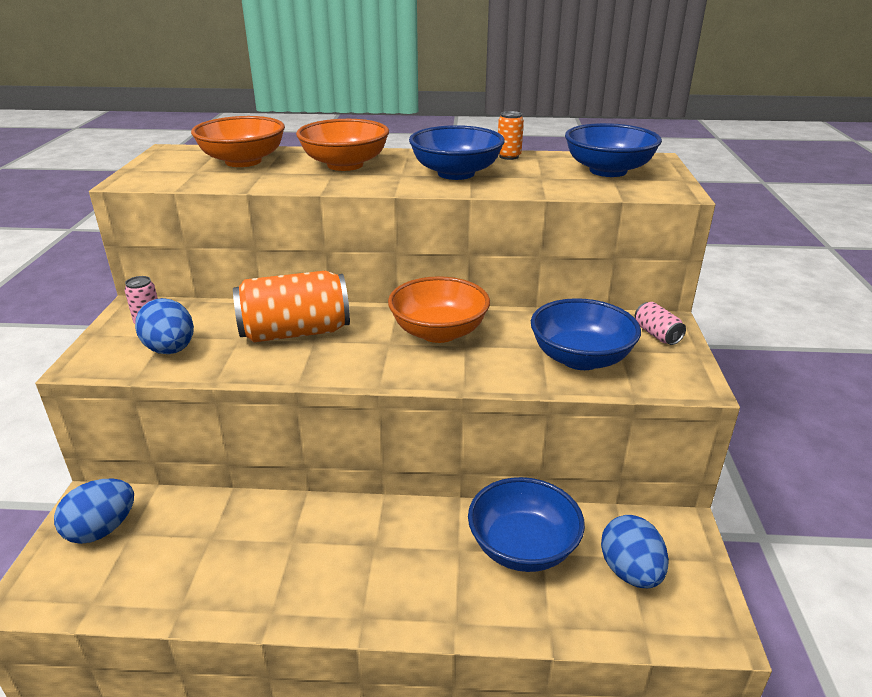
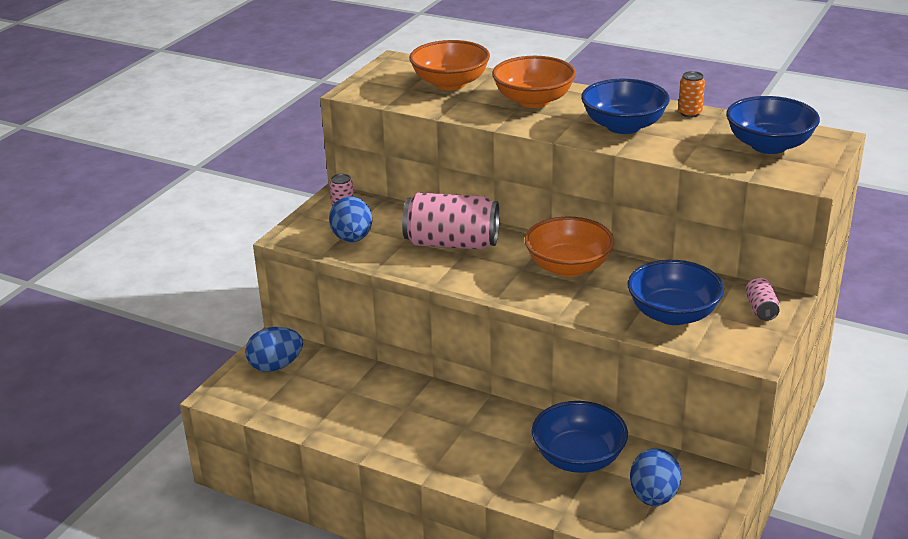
camera: 25 degrees right, 0 degrees up
orange can [233,270,350,343] -> pink can [402,193,499,250]

